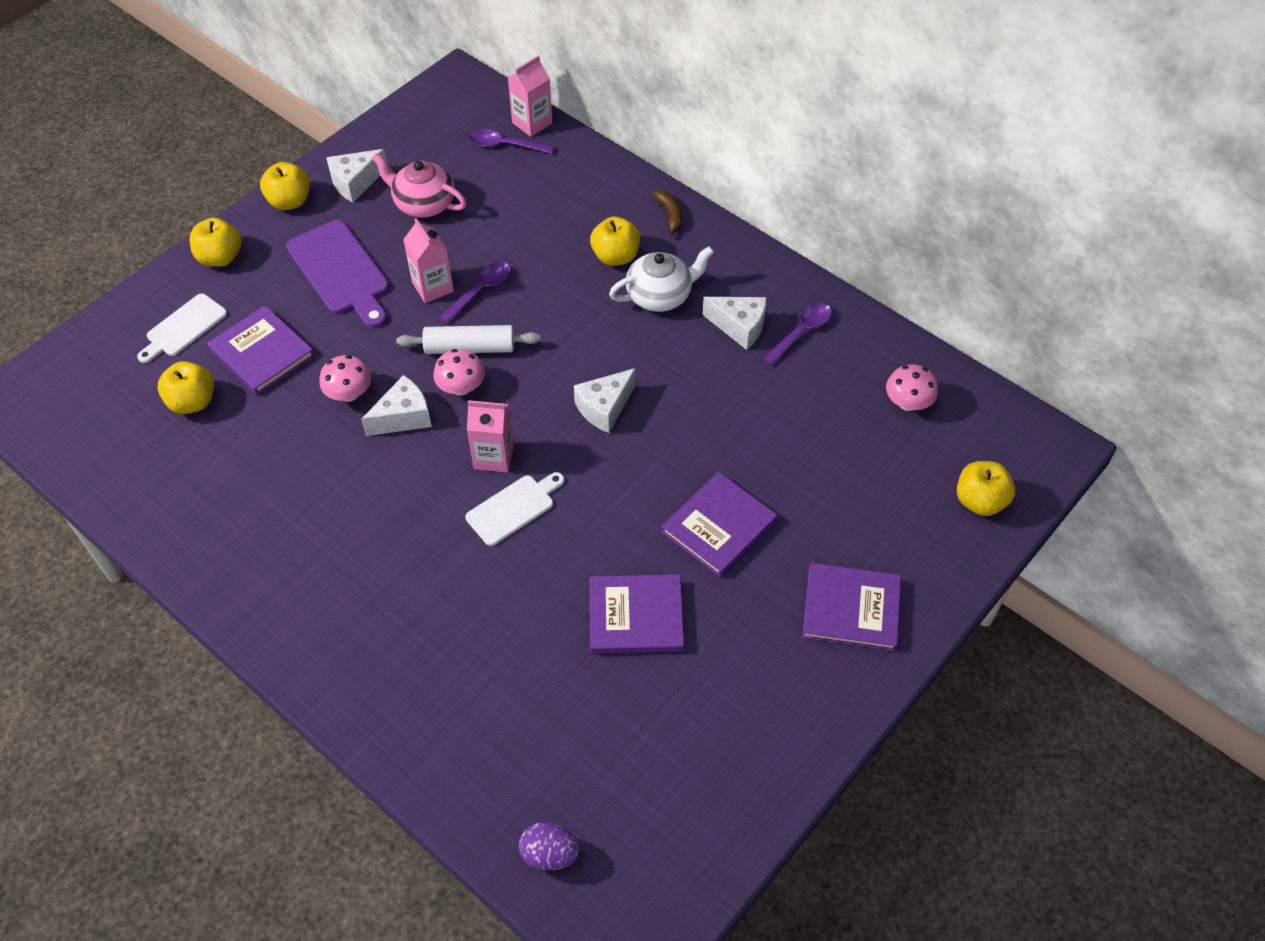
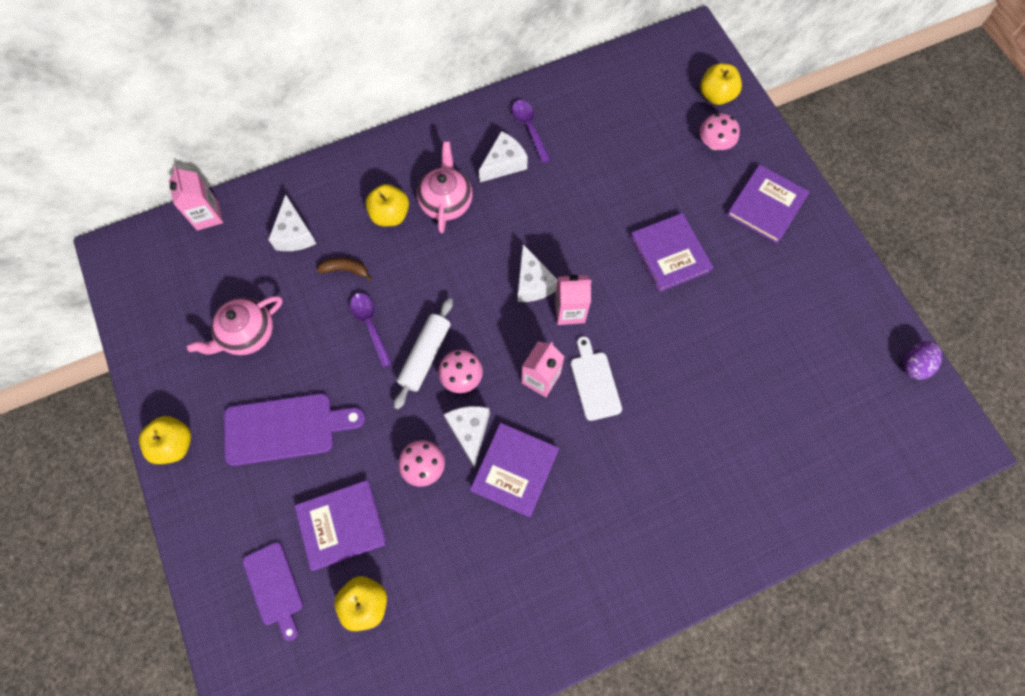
camera: 65 degrees left, 15 degrees up
white cutting board [137,293,227,363] -> purple cutting board [243,542,303,641]
yellow apple [190,218,241,267] -> none
white cheese [326,149,387,202] -> white cheese moved to [268,194,316,251]
pink carton [403,218,454,303] -> pink carton moved to [555,275,591,325]
purple spoon [469,129,554,154] -> none
purple egg [519,822,580,871] -> purple egg moved to [903,341,942,380]
purple book [590,574,684,654] -> purple book moved to [470,423,559,517]
white teapot [609,246,714,312] -> pink teapot [417,142,473,233]
brown banana [652,190,682,237] -> brown banana moved to [317,258,372,281]
pink mushroom [886,364,938,411] -> pink mushroom moved to [700,113,740,150]

